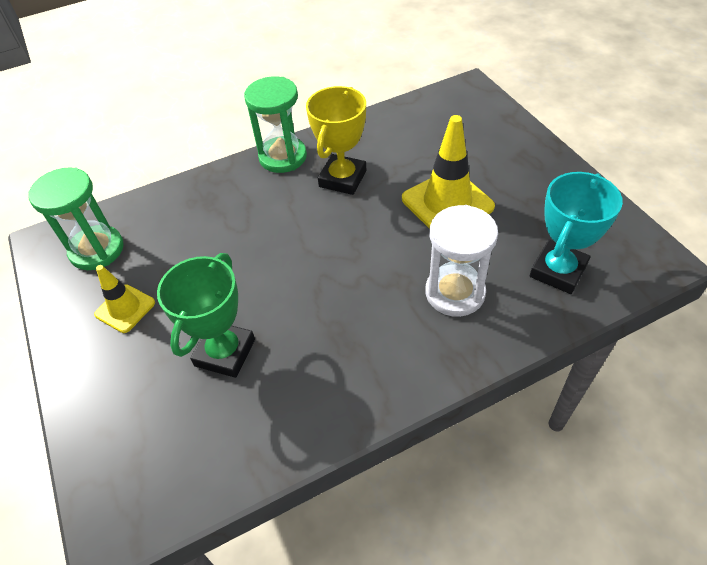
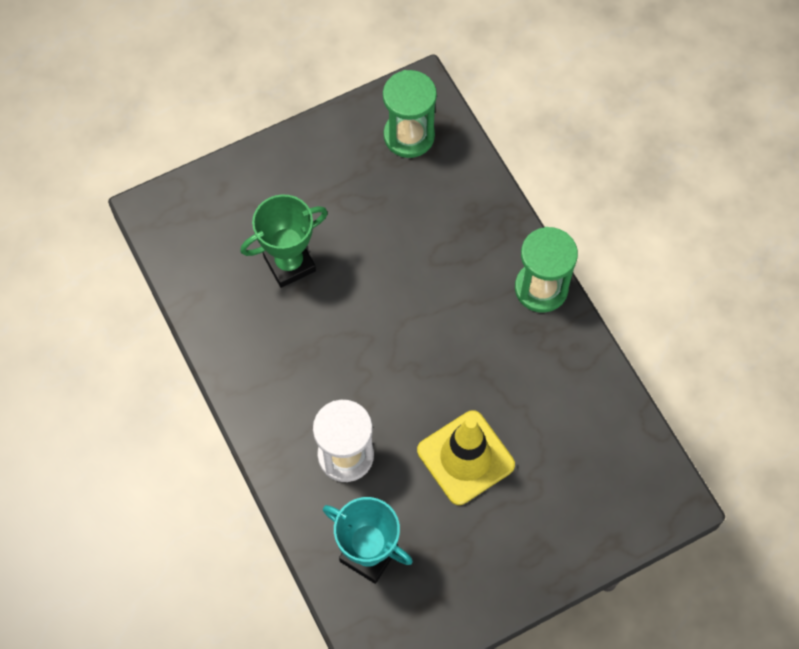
camera: 85 degrees right, 15 degrees up
yellow traffic cone [94,265,155,333] -> none
green trophy [157,253,255,378] -> green trophy turned 45 degrees counterclockwise [240,194,328,288]
yellow trophy [306,86,366,195] -> none

